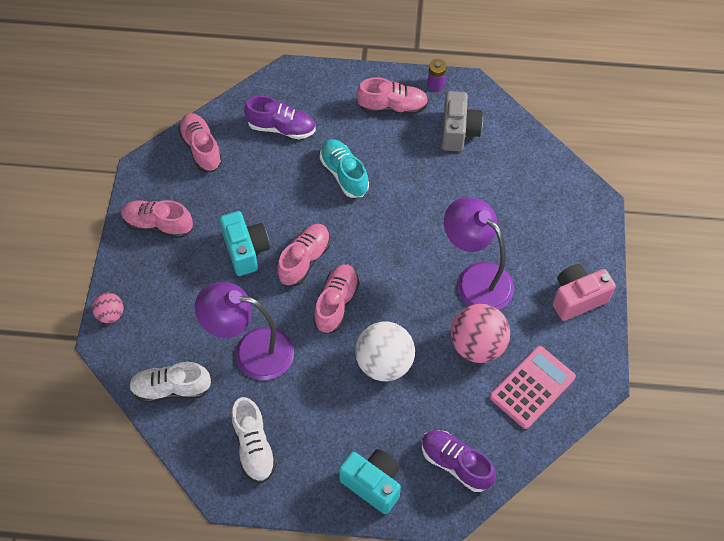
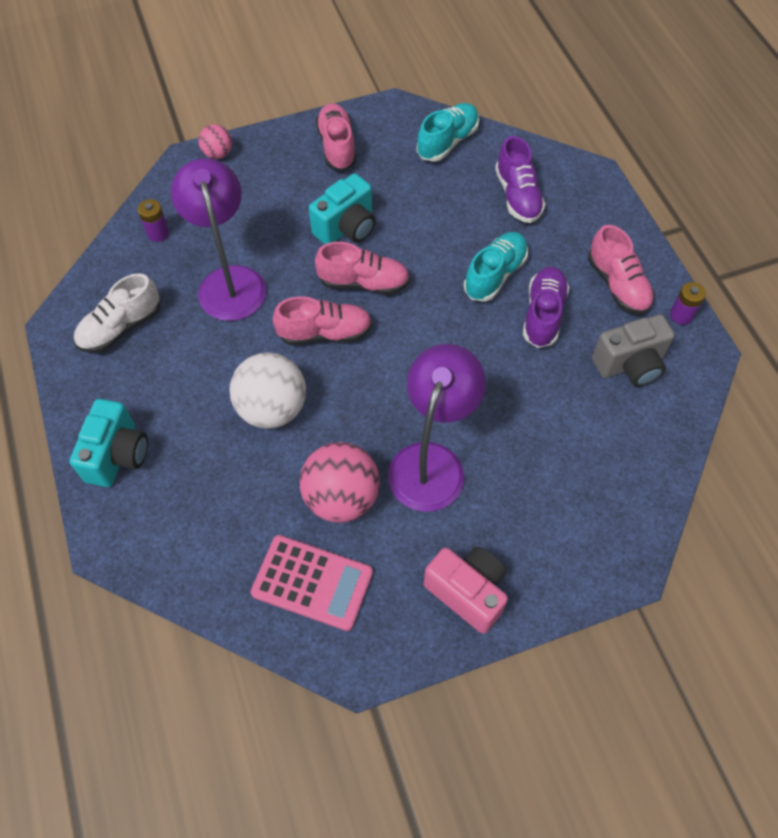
camera: 65 degrees right, 0 degrees up
white shoe [129,362,211,403] -> purple battery [138,199,169,242]
pink shoe [178,113,222,172] -> turquoise shoe [417,103,479,162]
purple shoe [422,430,496,492] -> purple shoe moved to [523,267,569,348]

